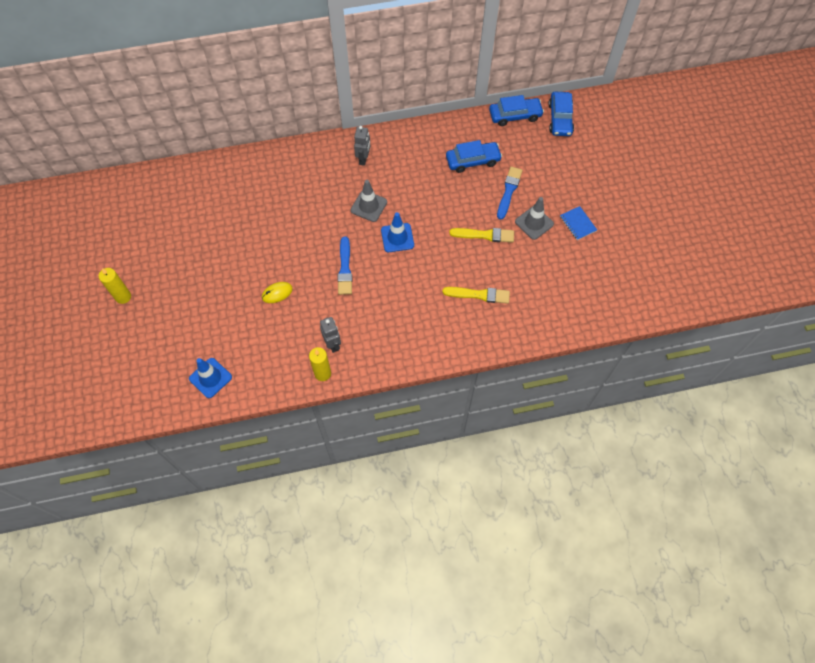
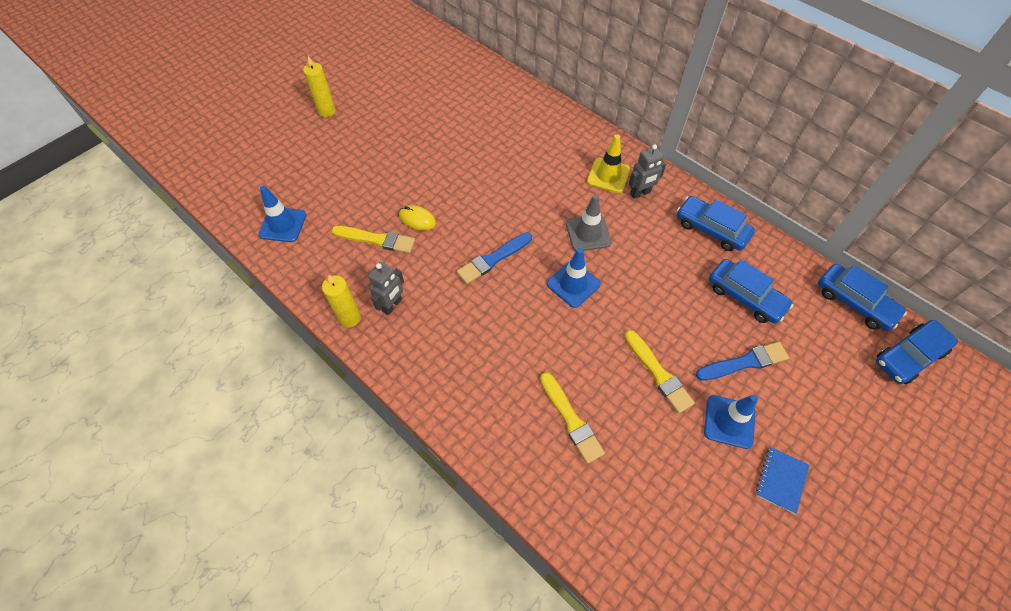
camera: 55 degrees right, 5 degrees down
grey traffic cone [515,197,554,240] -> blue traffic cone [704,395,758,449]
none -> yellow brush [332,226,415,253]
none -> yellow traffic cone [587,135,630,193]
none -> blue car [677,196,755,251]

